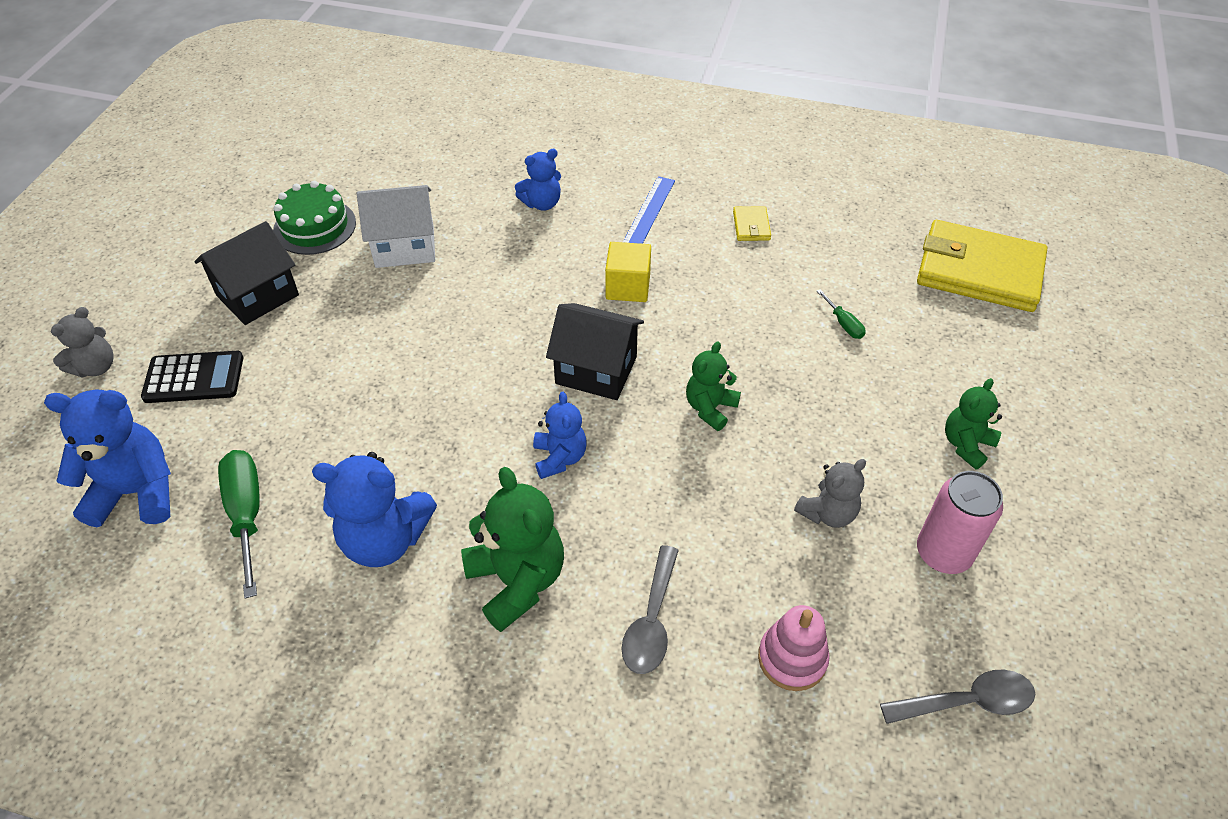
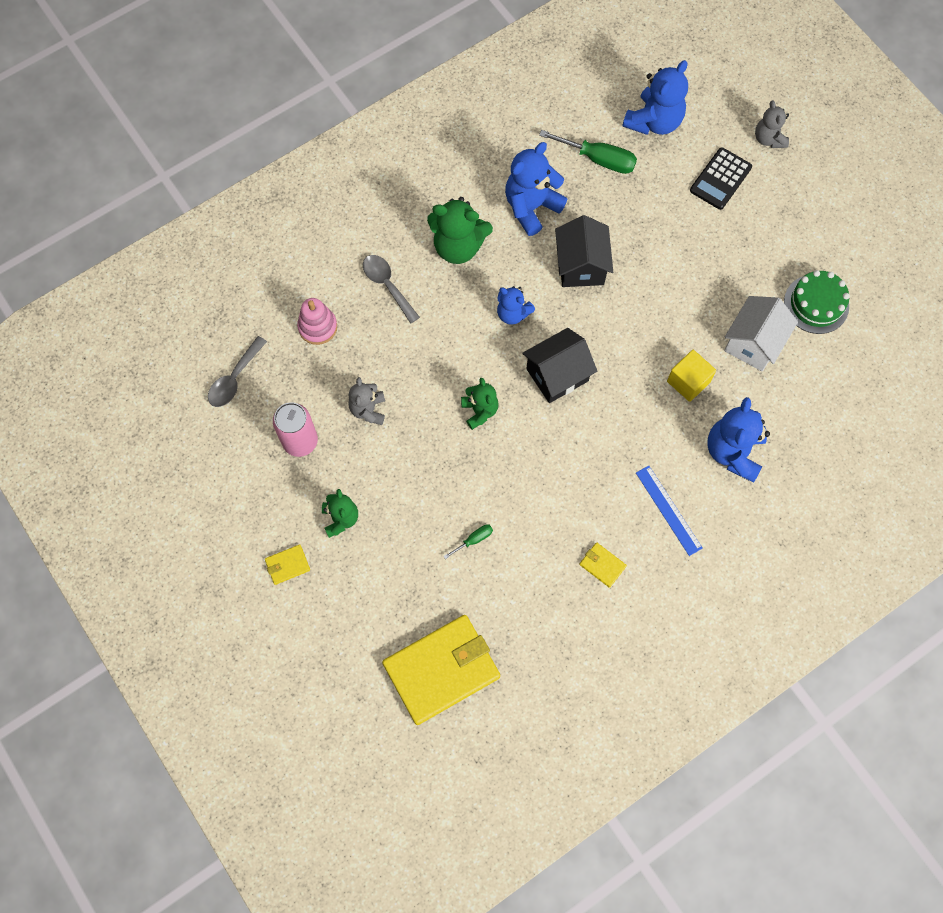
camera: 130 degrees right, 20 degrees up
black house [194,221,299,325] -> black house moved to [555,215,613,287]
blue teddy bear [515,149,561,211] -> blue teddy bear [708,397,770,483], size x1.65
yellow cube [605,242,651,302] -> yellow cube moved to [667,350,716,402]
green screwdriver [817,289,865,339] -> green screwdriver turned 135 degrees clockwise [444,524,493,559]
none -> yellow wallet [265,544,310,585]

